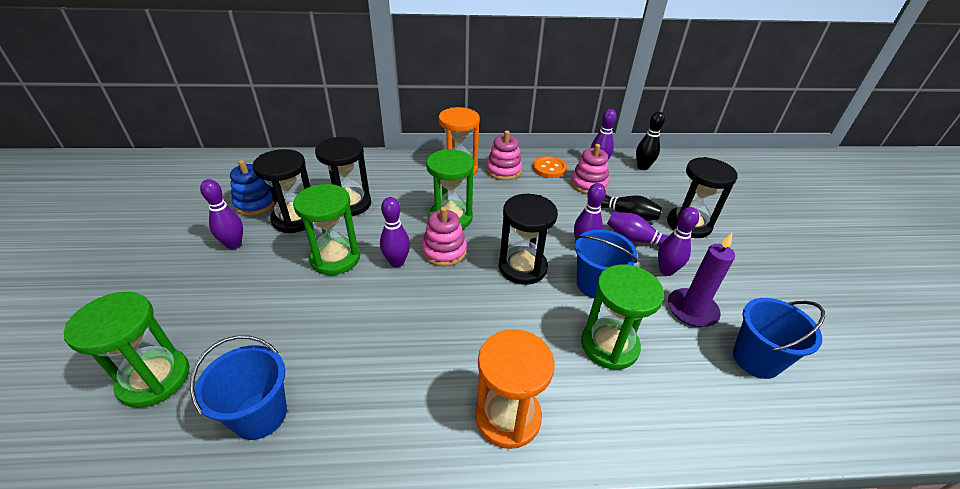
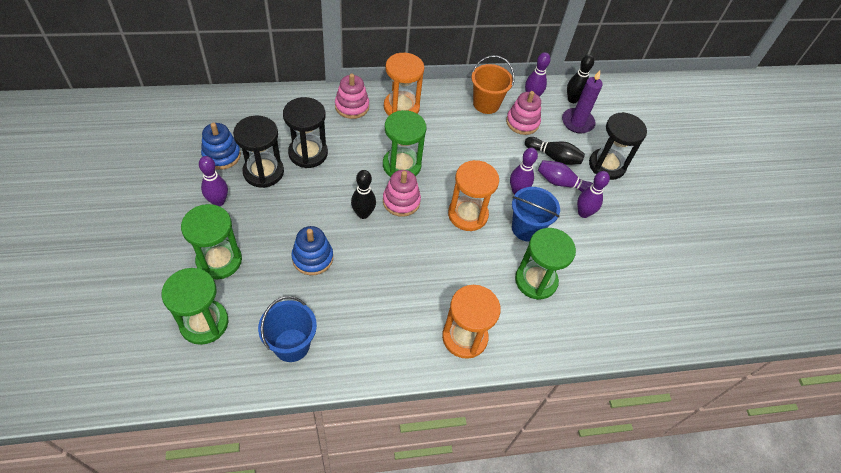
camera: 10 degrees left, 15 degrees up
green hourglass [293,184,360,275] -> green hourglass moved to [181,204,242,280]
purple bowling pin [380,197,410,267] -> black bowling pin [351,170,376,219]
pink stacking toy [486,130,522,180] -> pink stacking toy moved to [335,74,369,119]
black hourglass [499,194,558,285] -> orange hourglass [448,160,499,231]
orange button [533,156,567,178] -> orange bucket [471,55,514,114]
purple candle [668,233,735,327] -> purple candle moved to [562,70,603,133]
blue bucket [733,298,825,379] -> none
none -> blue stacking toy [291,226,333,275]

